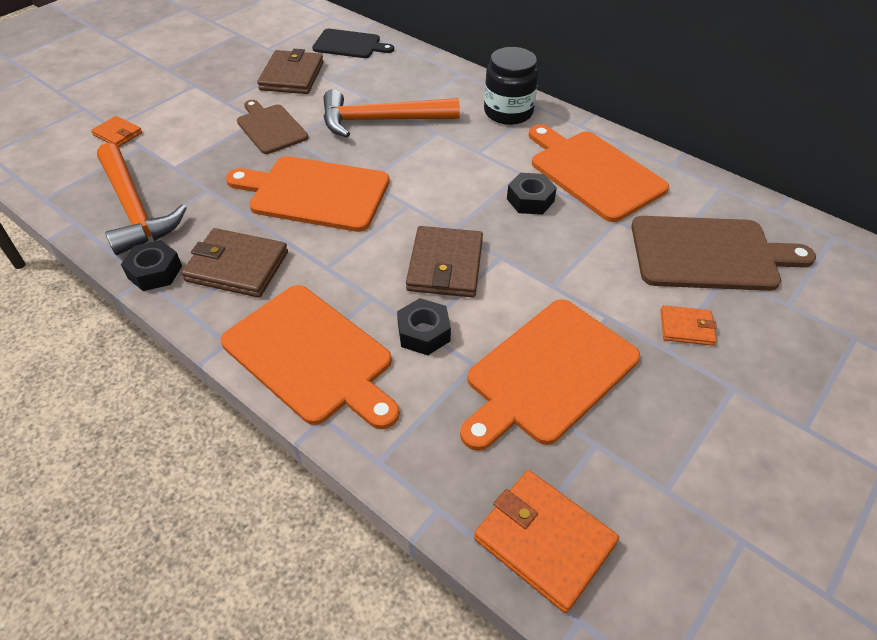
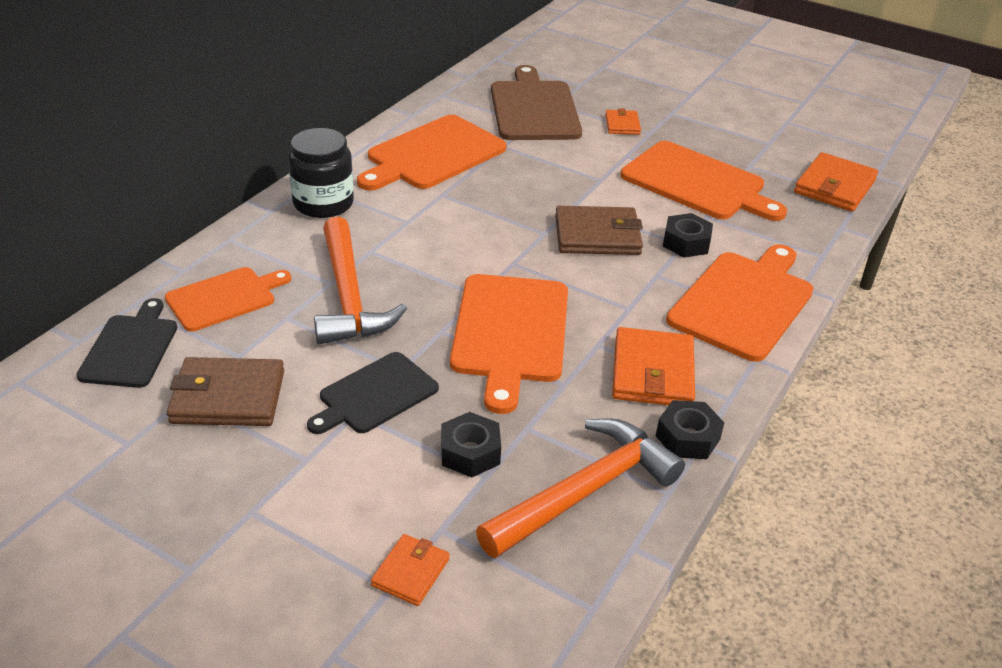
camera: 100 degrees left, 10 degrees down
brown wallet [181,228,288,298] -> orange wallet [612,327,695,405]
brown cutting board [237,100,308,154] -> black cutting board [307,352,439,434]
black nut [507,173,557,215] -> black nut moved to [441,412,501,477]
none -> orange cutting board [165,267,291,332]

